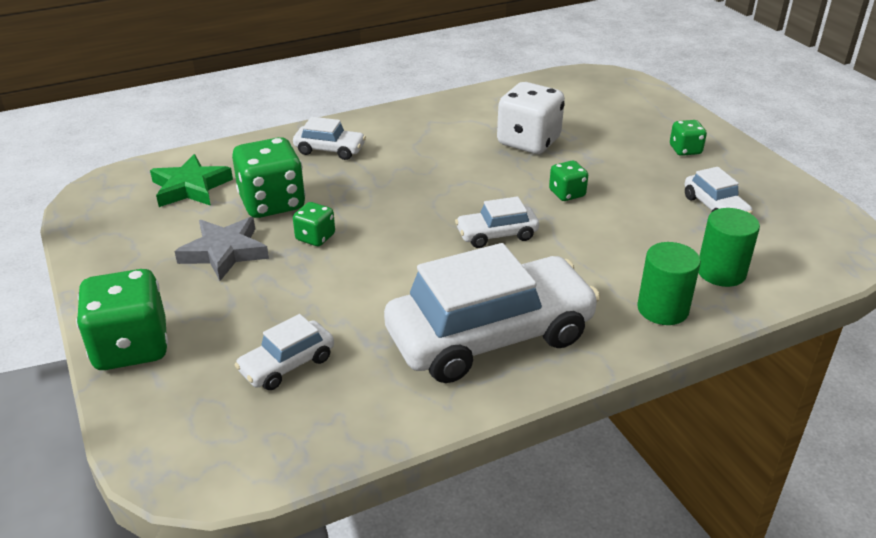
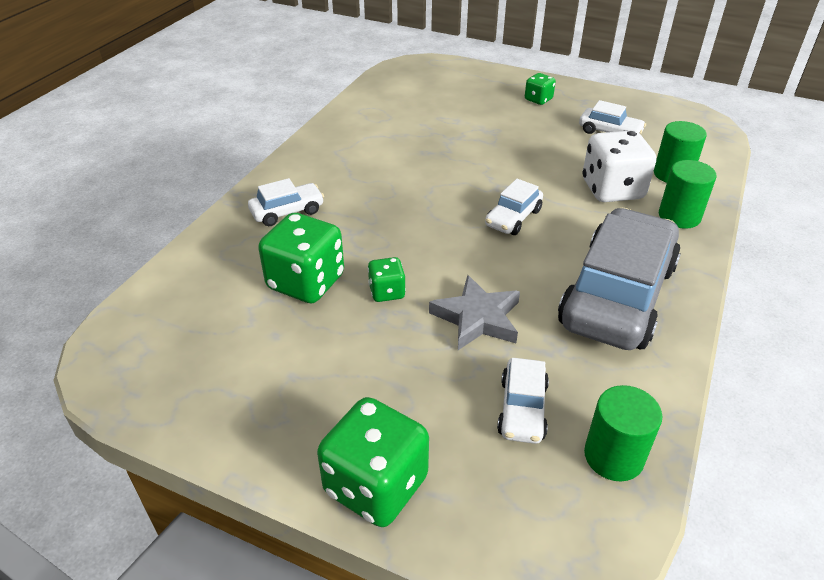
camera: 40 degrees left, 5 degrees up
green star [150,154,233,207] -> none
grey star [175,217,269,281] -> grey star moved to [429,275,520,350]
white car [384,243,600,383] -> grey car [558,208,681,350]
white dice [497,82,565,154] -> white dice moved to [583,130,656,202]
green dice [549,161,588,201] -> none
none -> green cylinder [584,385,662,481]

